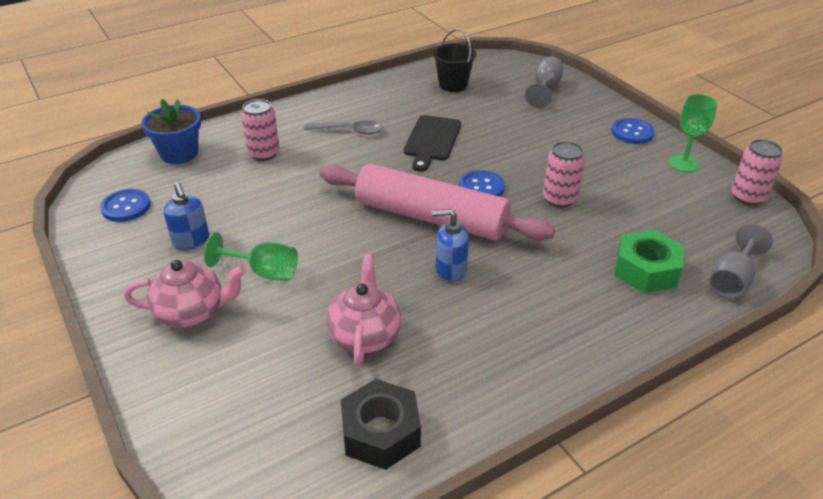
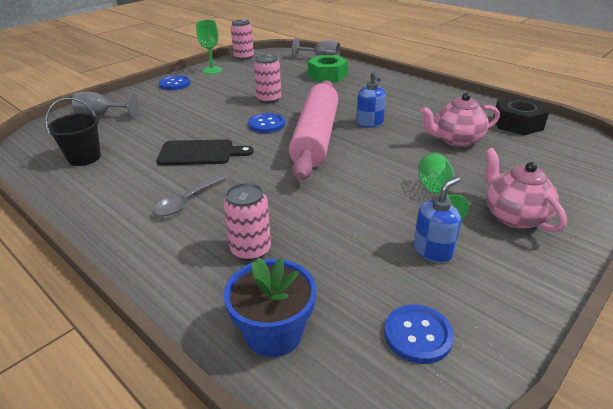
camera: 105 degrees left, 5 degrees down
grey spoon [304,120,383,134] -> grey spoon turned 135 degrees counterclockwise [154,173,228,216]

